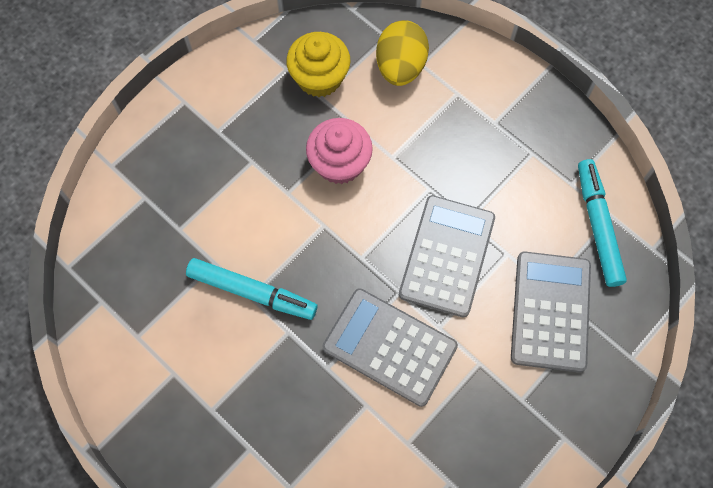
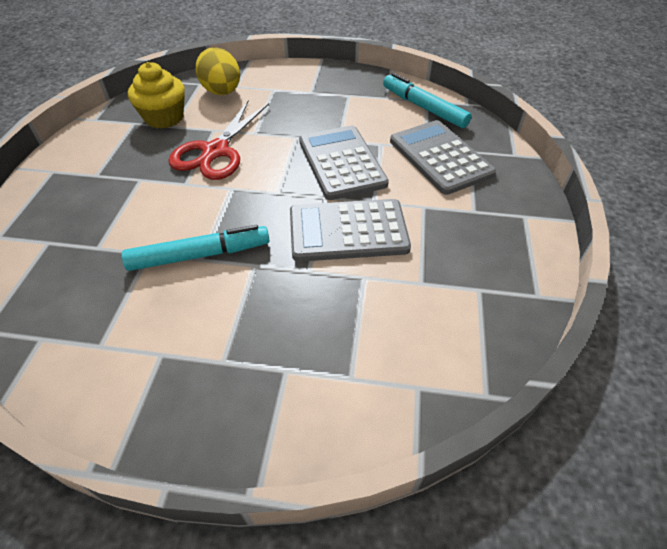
camera: 35 degrees left, 20 degrees down
pink cupcake [306,118,373,184] -> red scissors [168,100,269,180]

